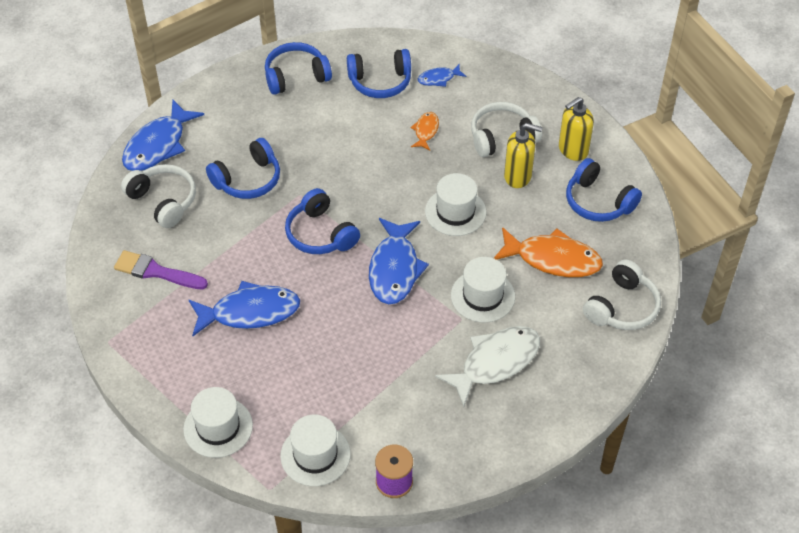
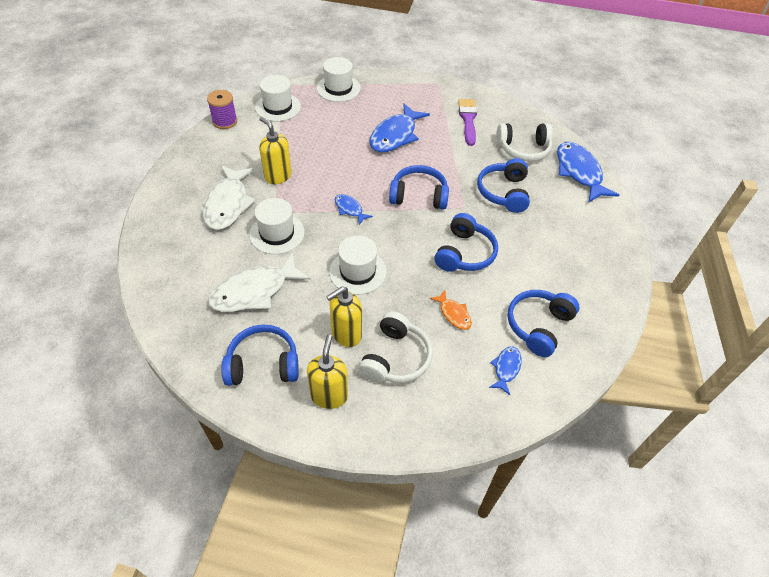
camera: 130 degrees right, 0 degrees up
purple brush [114,250,208,289] -> purple brush turned 60 degrees counterclockwise [458,99,477,146]
blue headphones [265,42,332,95] -> blue headphones moved to [434,213,498,272]
blue fish [369,218,429,304] -> blue fish [335,194,373,225], size x0.50
orange fish [494,227,603,277] -> white fish [208,252,311,312]
white headphones [583,260,661,330] -> none
none -> yellow soap dispenser [259,117,292,184]

